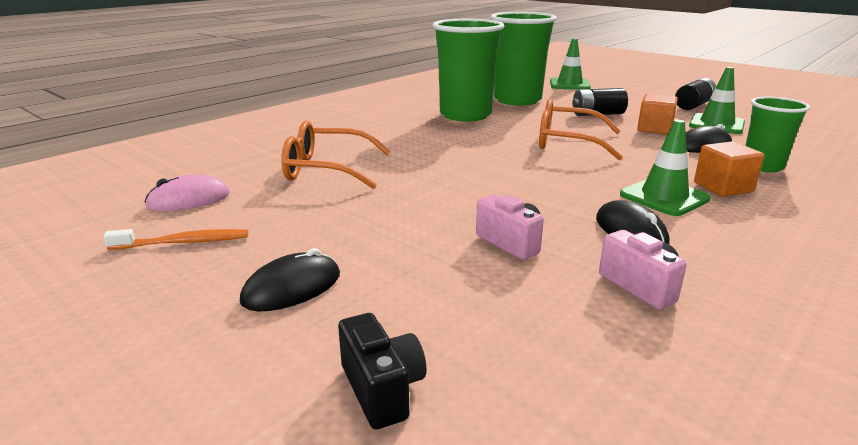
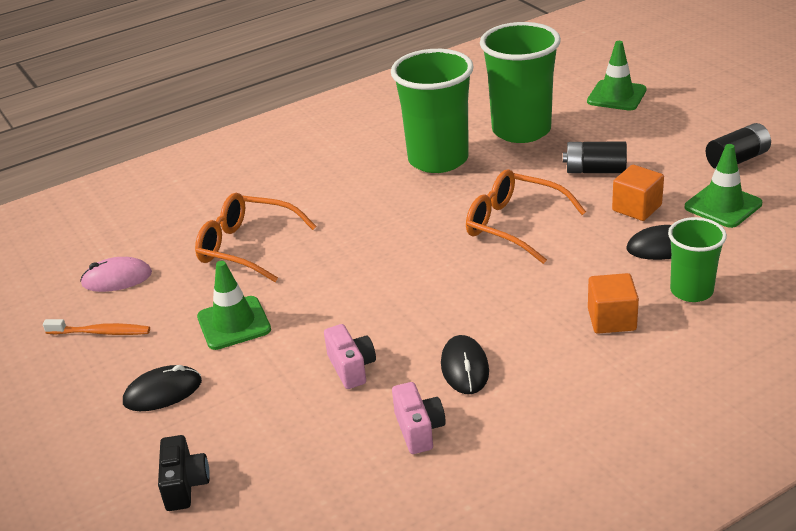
camera: 20 degrees right, 10 degrees up
green traffic cone [620,120,711,216] -> green traffic cone moved to [197,261,271,350]

